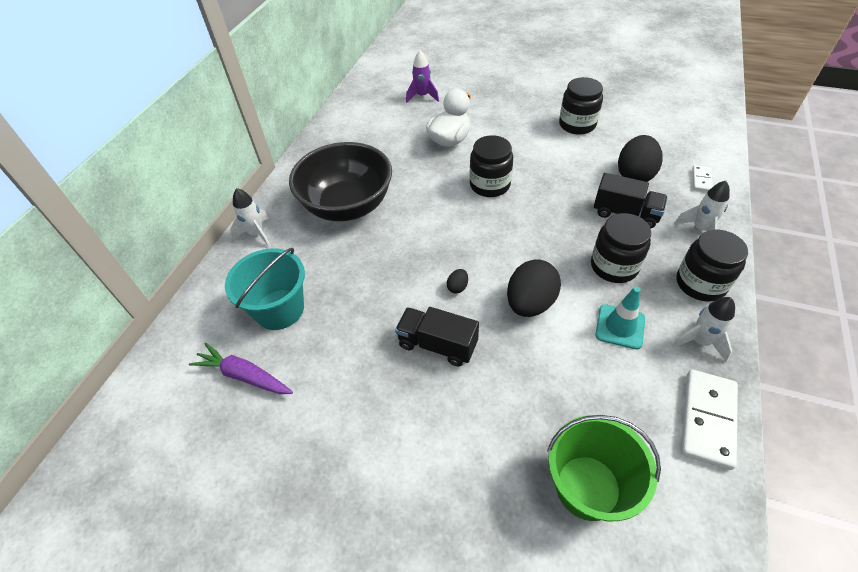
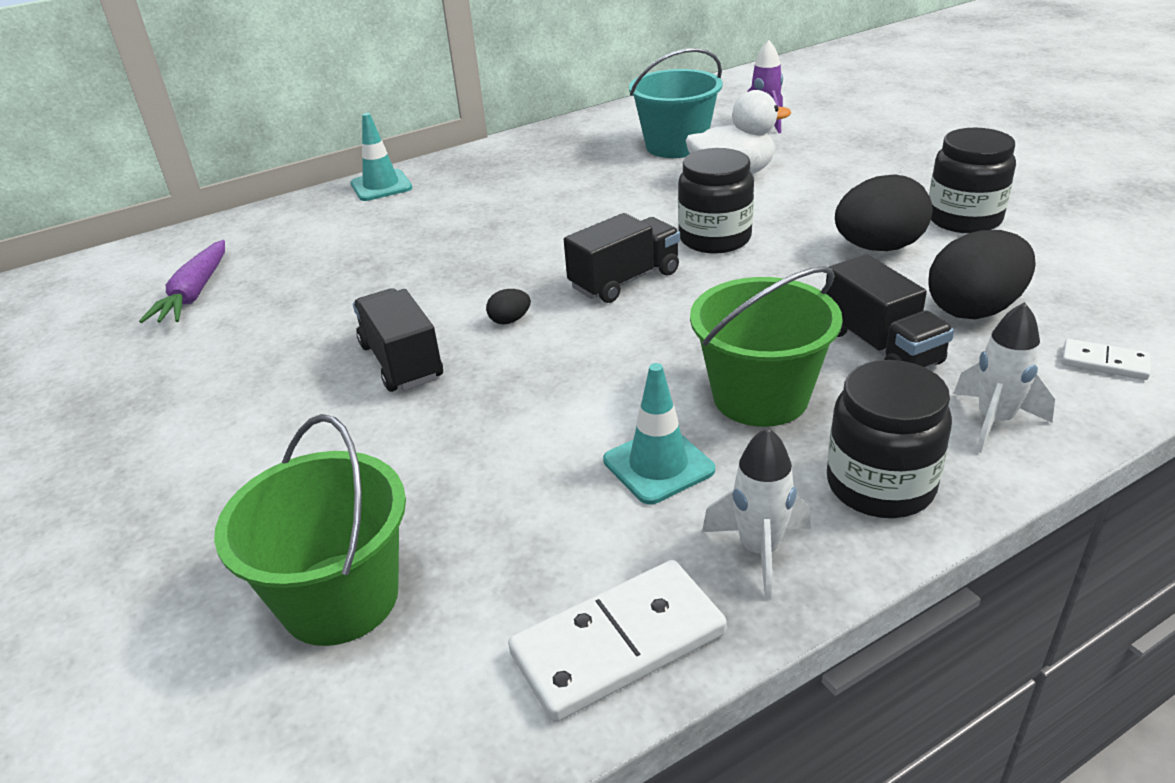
camera: 40 degrees right, 15 degrees down
purple carrot [189,343,293,394] -> purple carrot turned 150 degrees counterclockwise [139,240,225,323]
turquoise bucket [225,248,305,330] -> turquoise bucket moved to [629,48,723,158]
white rocket [230,188,270,247] -> turquoise traffic cone [351,113,412,201]
black bowl [289,142,392,221] -> none
black egg [507,259,561,317] -> black egg moved to [835,174,933,251]
black jar [591,213,651,283] -> green bucket [690,266,843,427]
white domino [692,165,713,192] -> white domino turned 60 degrees clockwise [1062,339,1151,380]
none -> black truck [564,213,680,303]

